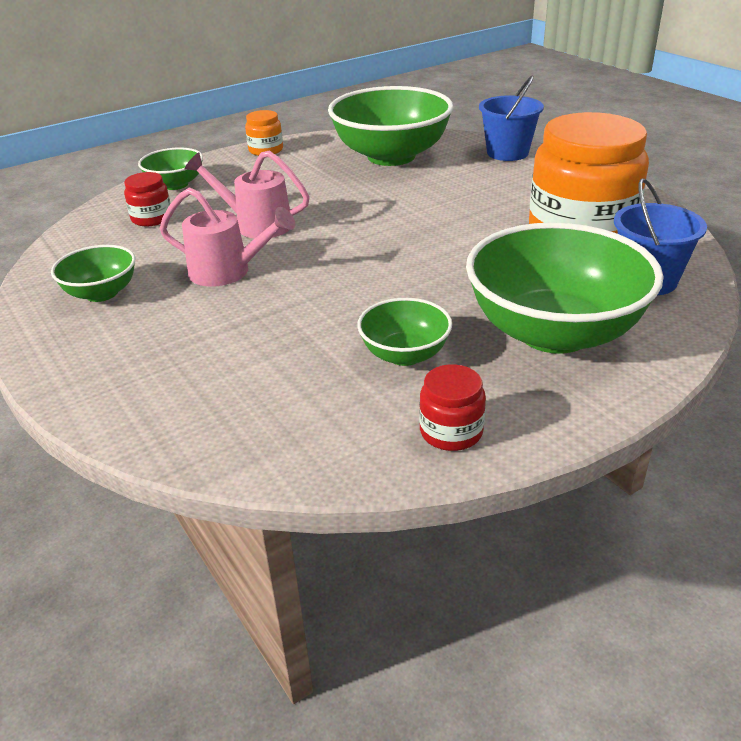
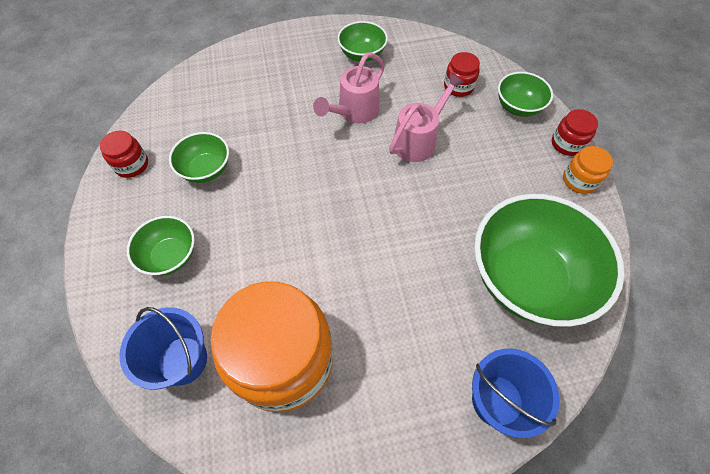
camera: 110 degrees right, 25 degrees up
green bowl [466,222,664,354] -> green bowl [127,216,195,276], size x0.50
none -> red jar [552,109,598,156]

